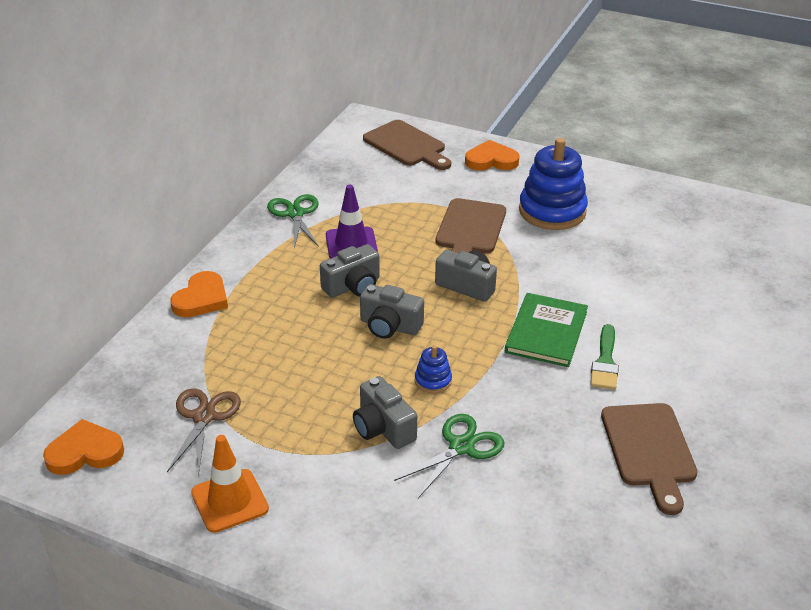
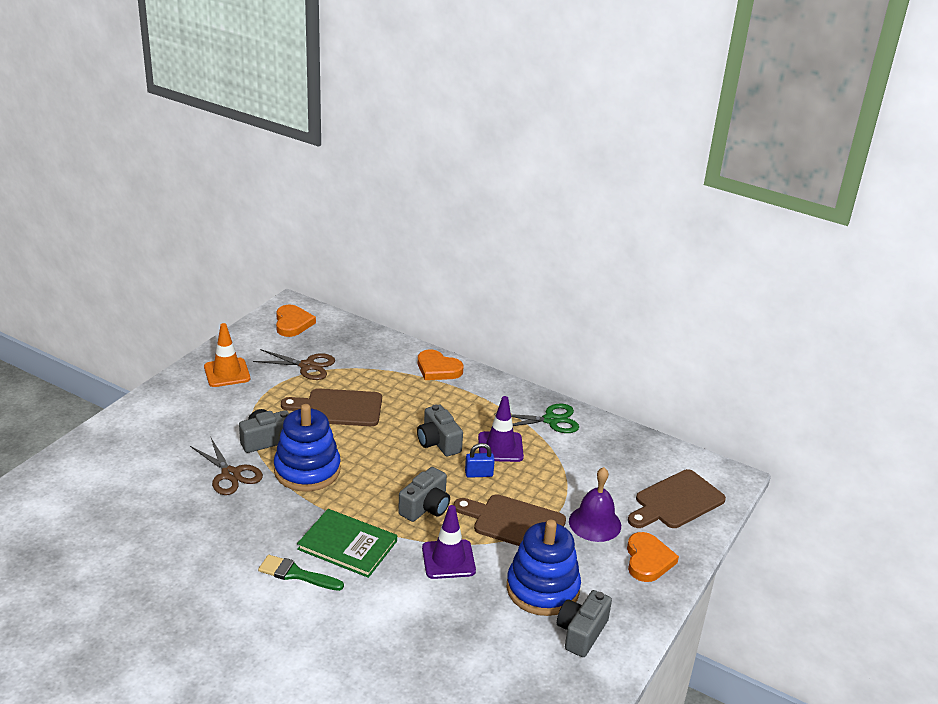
camera: 95 degrees right, 5 degrees down
grey camera [360,284,424,339] -> grey camera moved to [557,590,612,657]
green scissors [394,414,505,498] -> brown scissors [190,438,263,495]
blue stacking toy [415,345,452,393] -> blue stacking toy [274,404,341,492], size x2.20
brown cutting board [601,403,698,515] -> brown cutting board moved to [281,388,382,426]
none -> purple traffic cone [422,505,476,579]
none -> blue padlock [465,443,495,478]
none -> purple bell [569,467,621,542]

